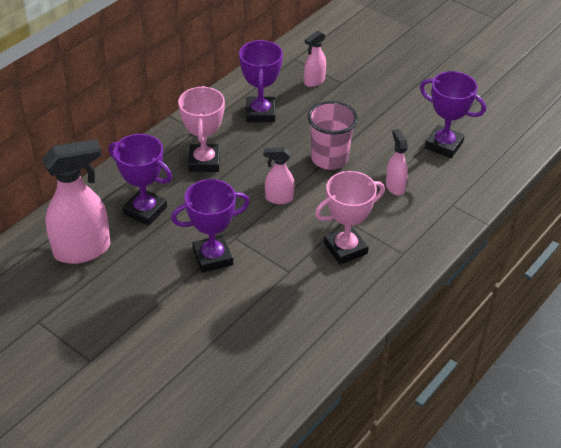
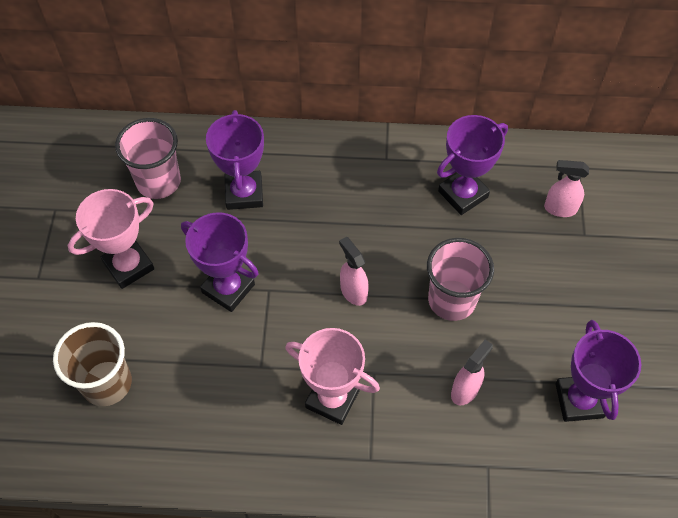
camera: 55 degrees right, 15 degrees up
pink spray bottle [42,139,110,264] -> pink cup [115,118,181,199]
pink trophy [178,86,225,172] -> pink trophy moved to [68,189,154,289]
none -> brown cup [53,322,132,406]

